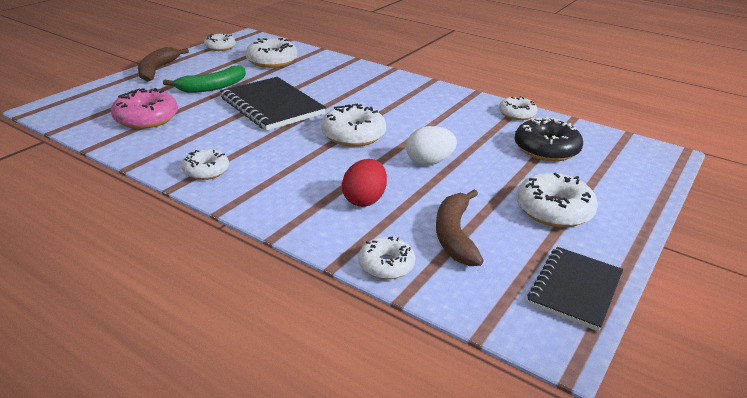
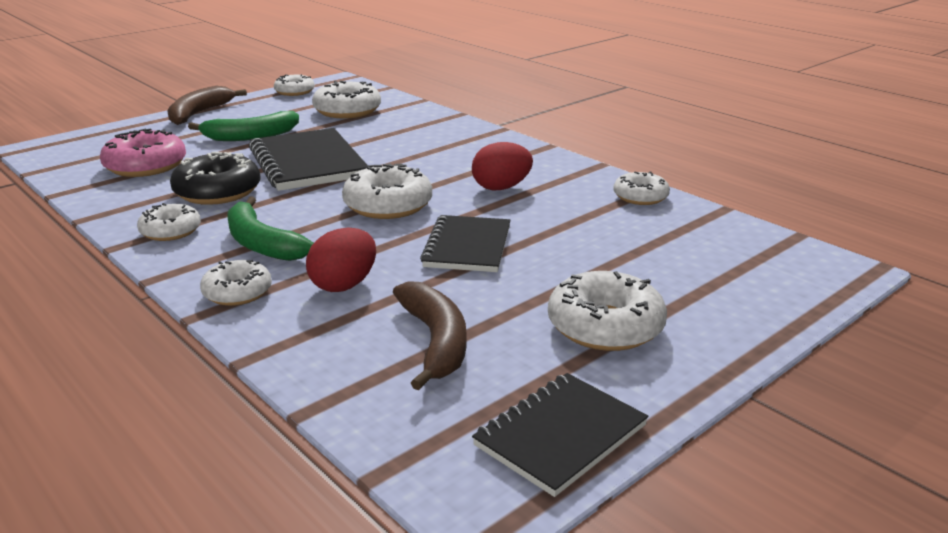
camera: 15 degrees right, 5 degrees down
white donut [359,237,415,279] -> white donut moved to [200,260,272,306]
white egg [406,126,457,165] -> black notebook [420,215,510,272]
brown banana [436,189,484,266] -> brown banana turned 150 degrees clockwise [393,281,467,391]
black donut [515,117,583,161] -> black donut moved to [170,152,261,205]
none -> green banana [227,197,314,261]
none -> red egg [472,142,533,190]

